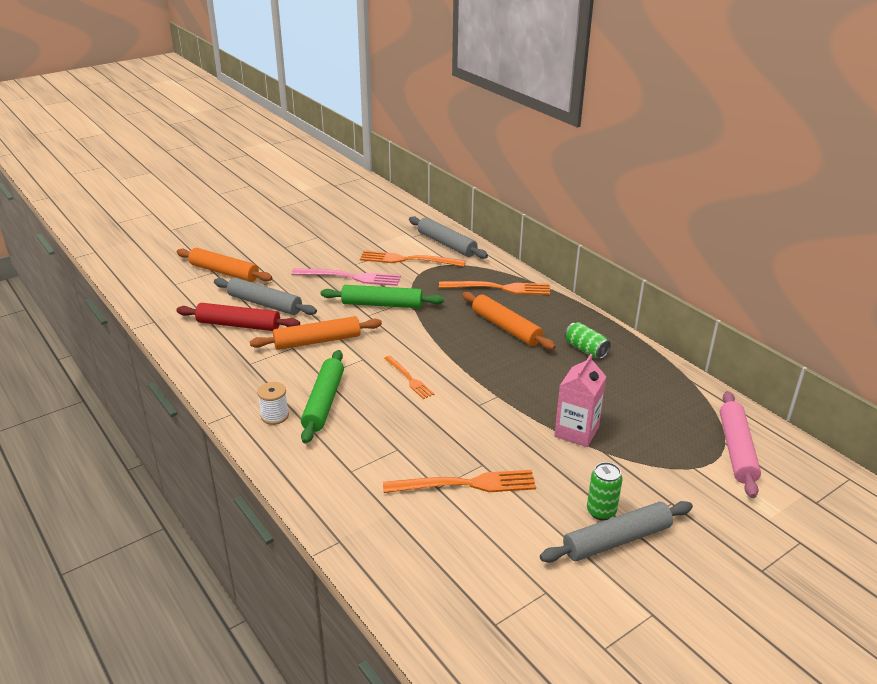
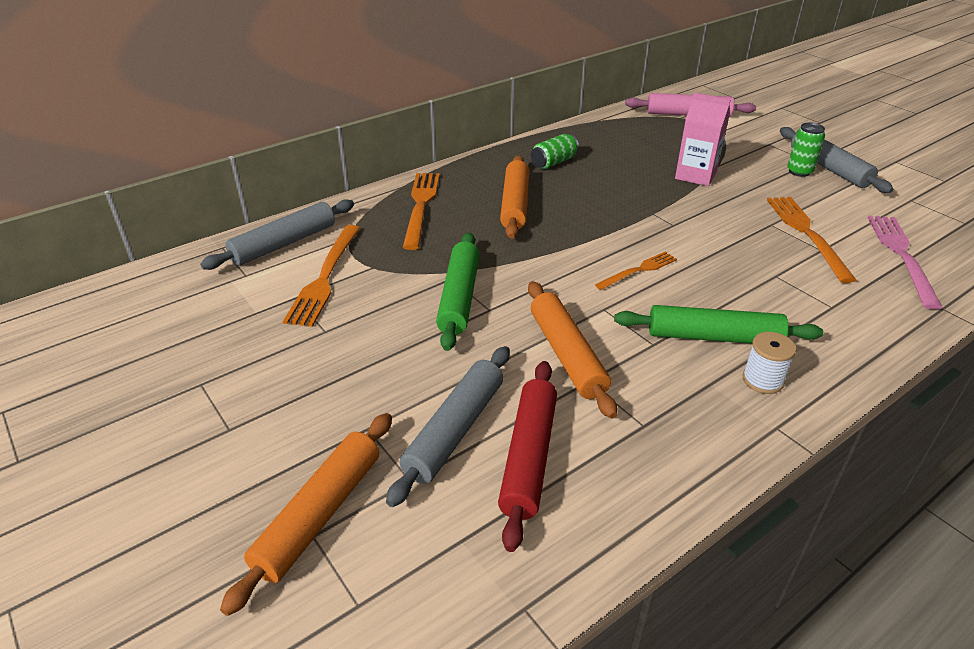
camera: 90 degrees left, 5 degrees up
pink fork [291,268,401,286] -> pink fork moved to [868,215,943,309]
orange rolling pin [462,292,556,350] -> orange rolling pin turned 45 degrees counterclockwise [500,155,529,239]

